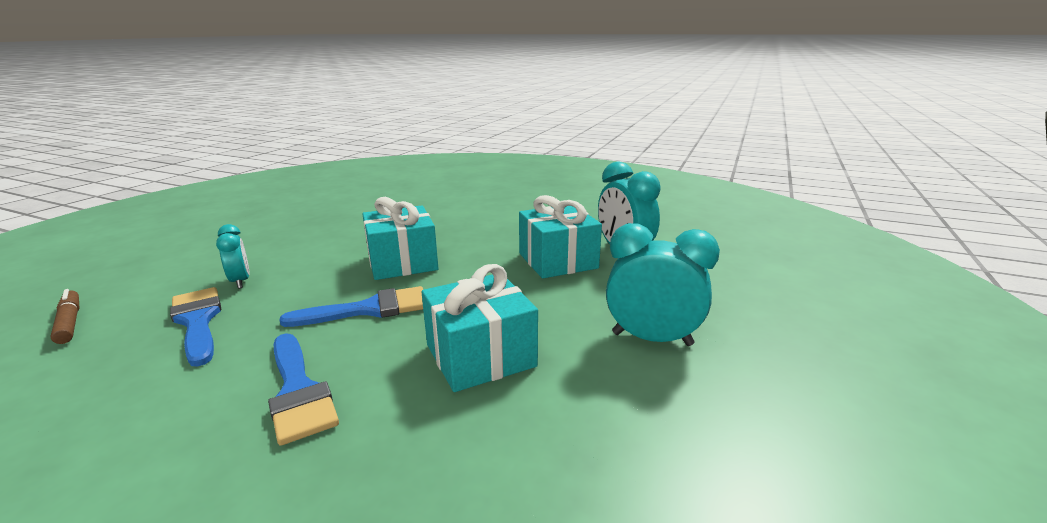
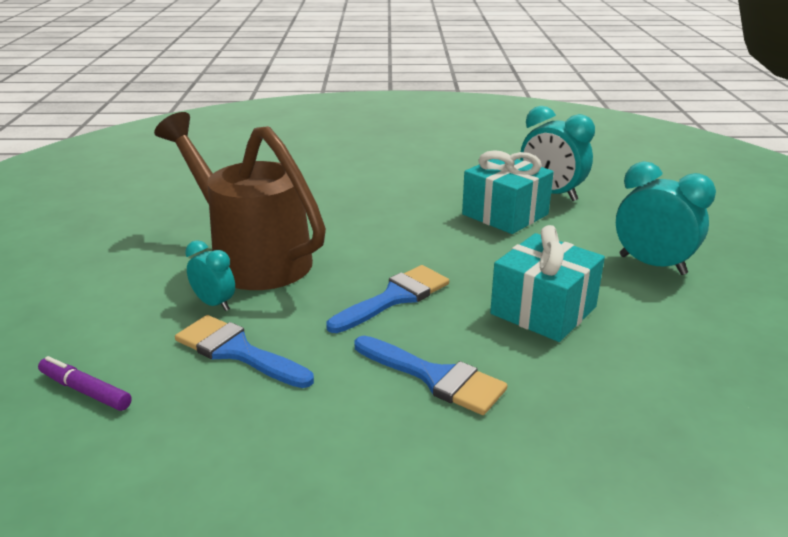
camera: 25 degrees left, 5 degrees up
brown marker [50,289,79,344] -> purple marker [38,356,132,411]
turquoise gift [362,197,439,280] -> none
turquoise clock [606,223,720,346] -> turquoise clock turned 45 degrees clockwise [616,161,716,275]
none -> brown watering can [154,112,326,290]

